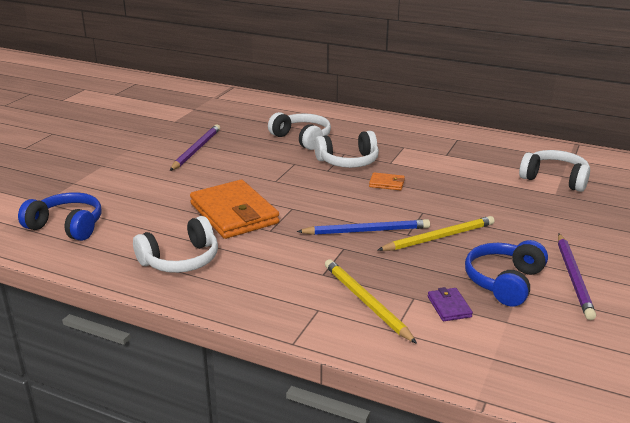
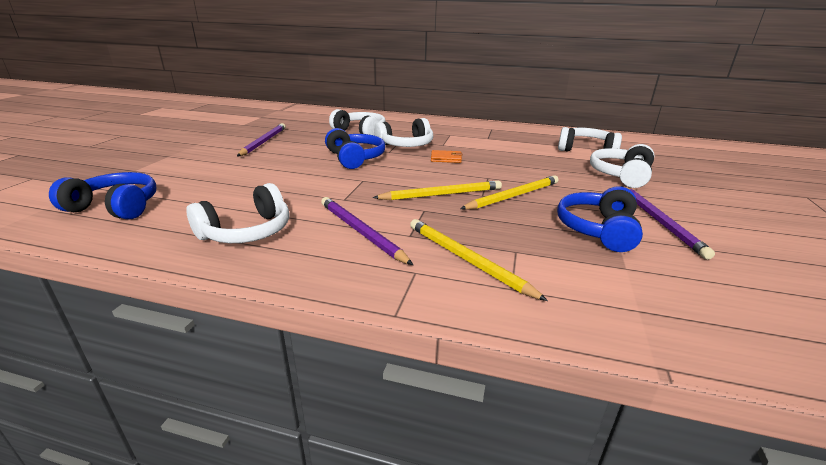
camera: 10 degrees left, 0 degrees up
orange wallet [190,180,279,239] -> none
blue pencil [297,219,430,235] -> yellow pencil [373,181,502,200]
purple wallet [428,287,473,321] -> none
none -> purple pencil [321,197,413,265]
none -> blue headphones [325,128,385,169]
none -> white headphones [590,144,655,188]

